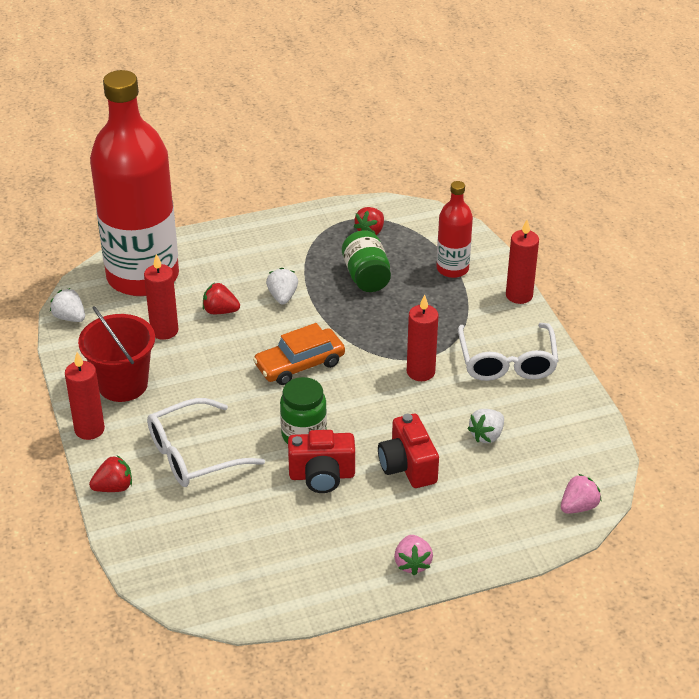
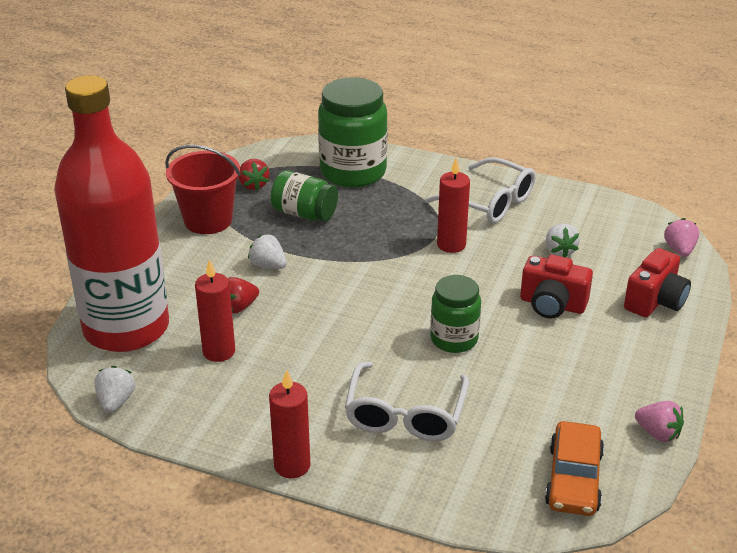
camera: 50 degrees left, 5 degrees down
white strawberry [50,288,85,322] -> white strawberry turned 105 degrees clockwise [94,366,135,413]
red bucket [78,306,155,402] -> red bucket moved to [165,145,241,234]
red strawberry [89,455,132,492] -> none
orange car [253,323,345,385] -> orange car moved to [545,421,604,516]
red camera [288,430,355,493] -> red camera moved to [624,248,691,317]
pink strawberry [394,535,433,576] -> pink strawberry moved to [635,401,684,443]
red bottle [436,181,473,278] -> green jar [318,77,388,188]
red candle [506,220,539,304] -> none

